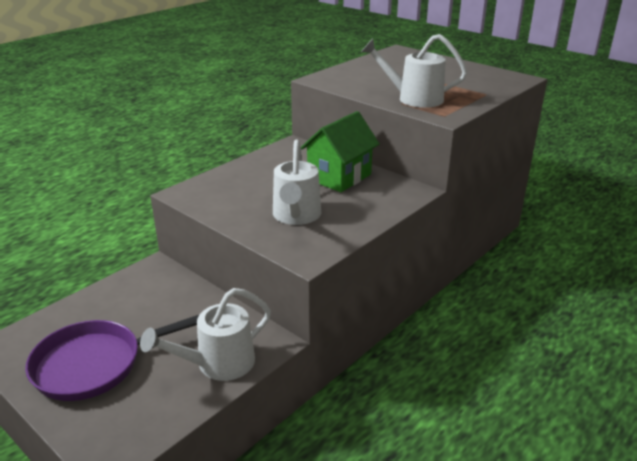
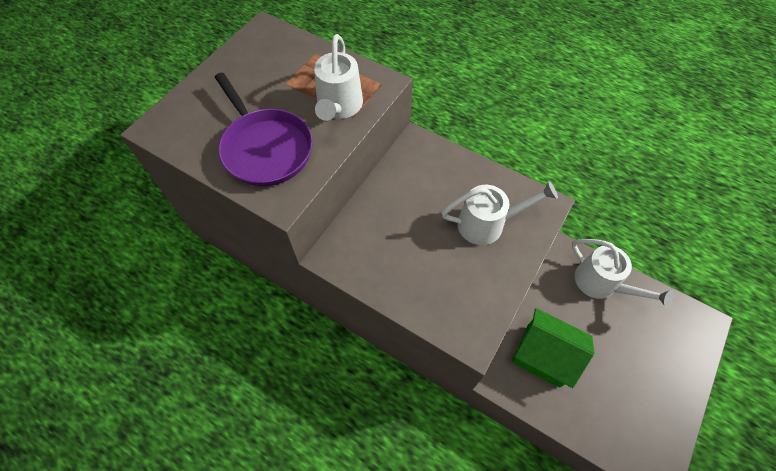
camera: 100 degrees left, 30 degrees up
purple pan [25,314,200,401] -> purple pan moved to [215,72,313,186]
green house [301,111,379,192] -> green house moved to [512,308,594,388]

